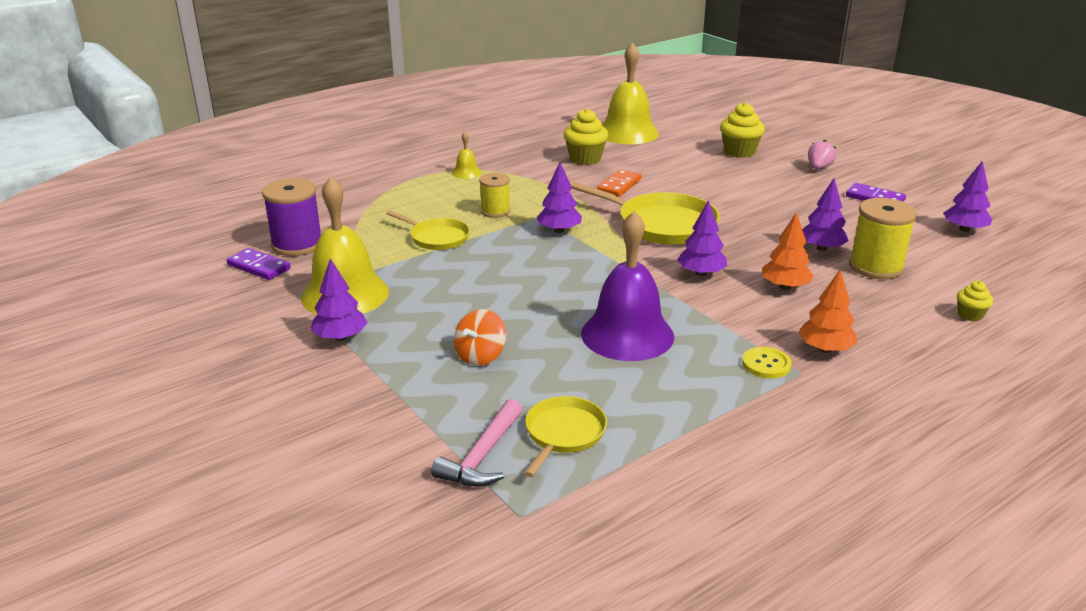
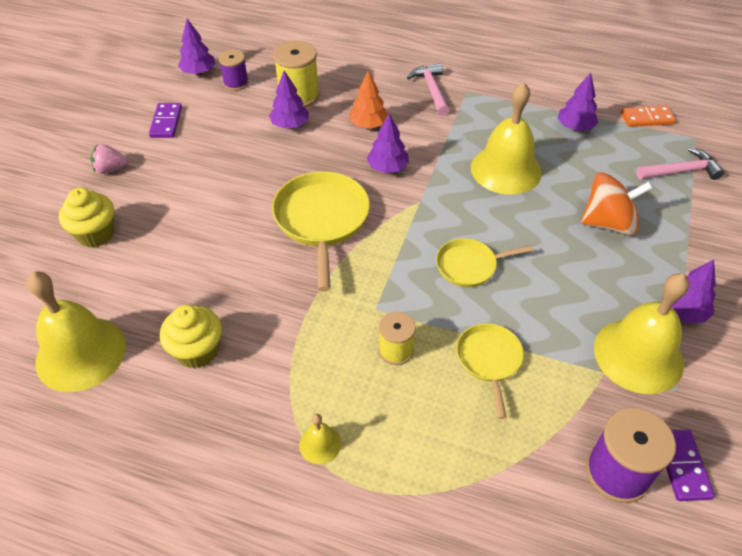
camera: 125 degrees left, 20 degrees up
orange spinning top [454,309,506,366] -> orange spinning top [581,172,653,236], size x1.55
yellow pan [524,396,607,477] -> yellow pan moved to [436,238,534,287]
purple tree [536,162,582,233] -> purple tree moved to [558,73,598,131]
purple bell [581,211,674,361] -> yellow bell [471,82,542,195]
orange domino [597,169,641,197] -> orange domino moved to [621,105,676,127]
yellow button [742,347,792,378] -> none
orange tree [798,269,857,353] -> pink hammer [407,63,449,116]
yellow cupcake [957,281,993,321] -> none
none -> purple spool [219,50,249,91]

